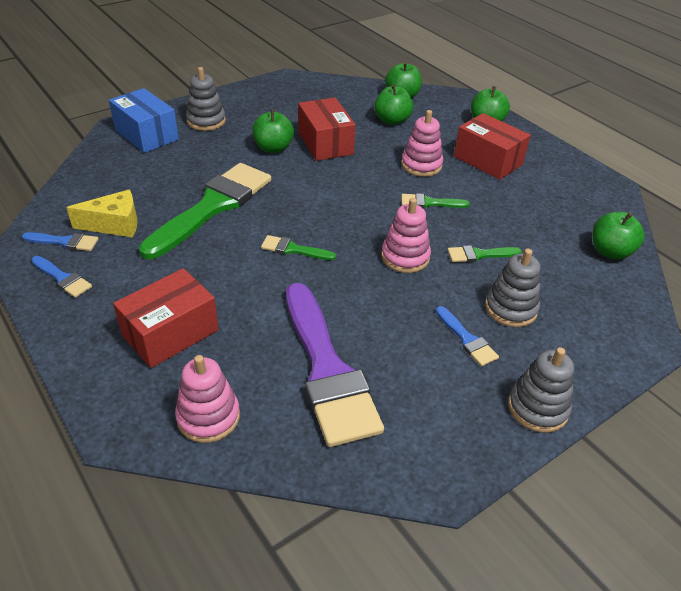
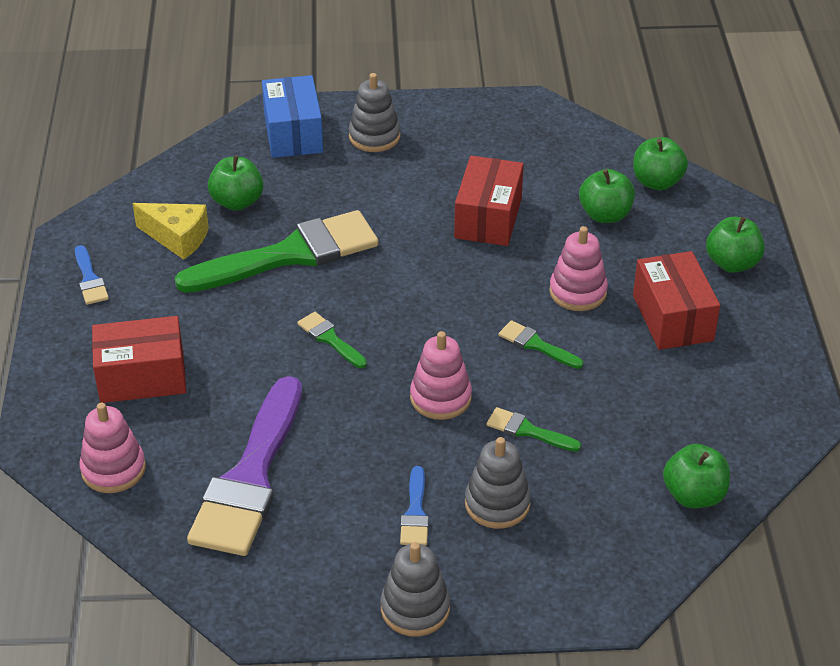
camera: 35 degrees right, 0 degrees up
blue brush [22,232,99,251] -> none
green apple [252,109,294,153] -> green apple moved to [208,155,264,211]

